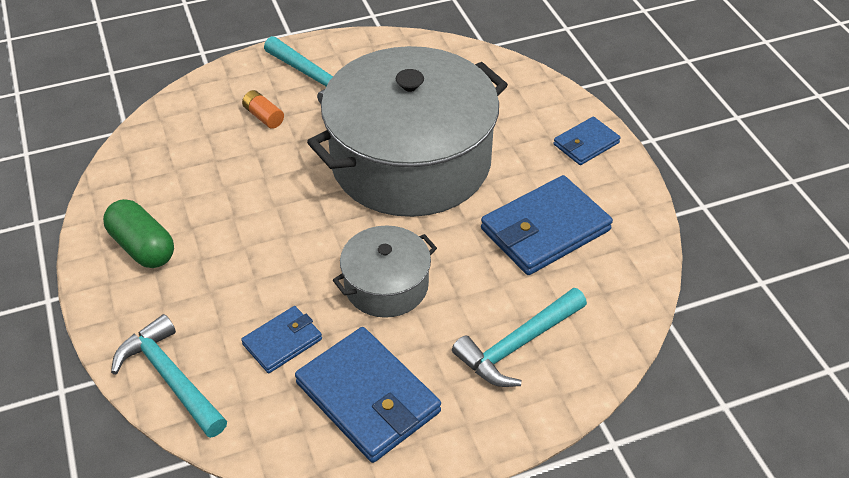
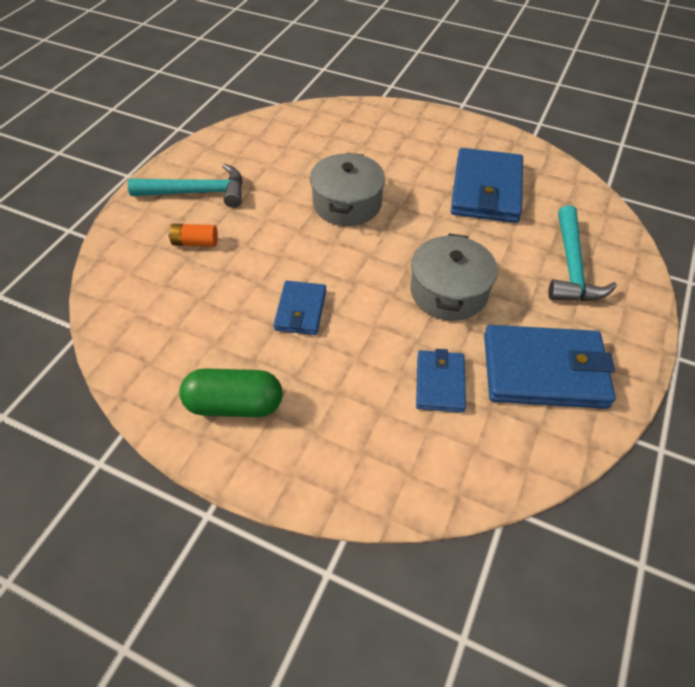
camera: 45 degrees left, 5 degrees up
turquoise hammer [111,314,227,438] -> none
grey pot [307,46,508,217] -> grey pot [310,153,385,226], size x0.47
blue wallet [553,117,621,165] -> blue wallet moved to [273,281,326,335]

